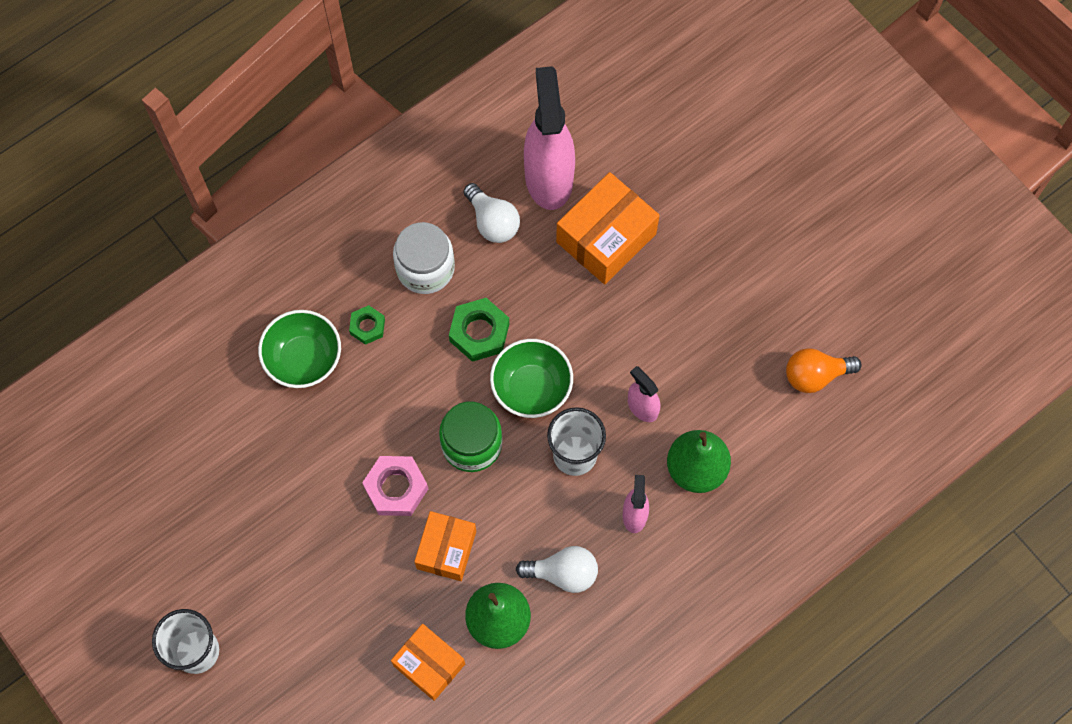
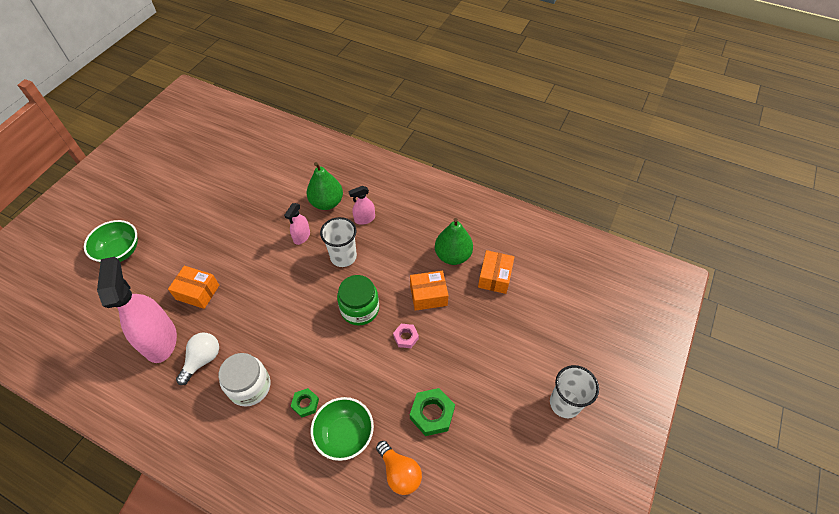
camera: 115 degrees left, 15 degrees down
pink nut [362,456,428,516] -> pink nut [393,324,419,348], size x0.61
green nut [449,298,509,362] -> green nut moved to [410,388,455,436]
green bowl [490,339,573,418] -> green bowl moved to [84,220,138,263]
white light bulb [516,546,598,593] -> none
pink spray bottle [524,66,575,210] -> pink spray bottle turned 105 degrees clockwise [97,256,177,363]
orange box [556,172,660,285] -> orange box [168,266,219,309], size x0.66
orange light bulb [786,348,862,393] -> orange light bulb moved to [376,441,422,495]

